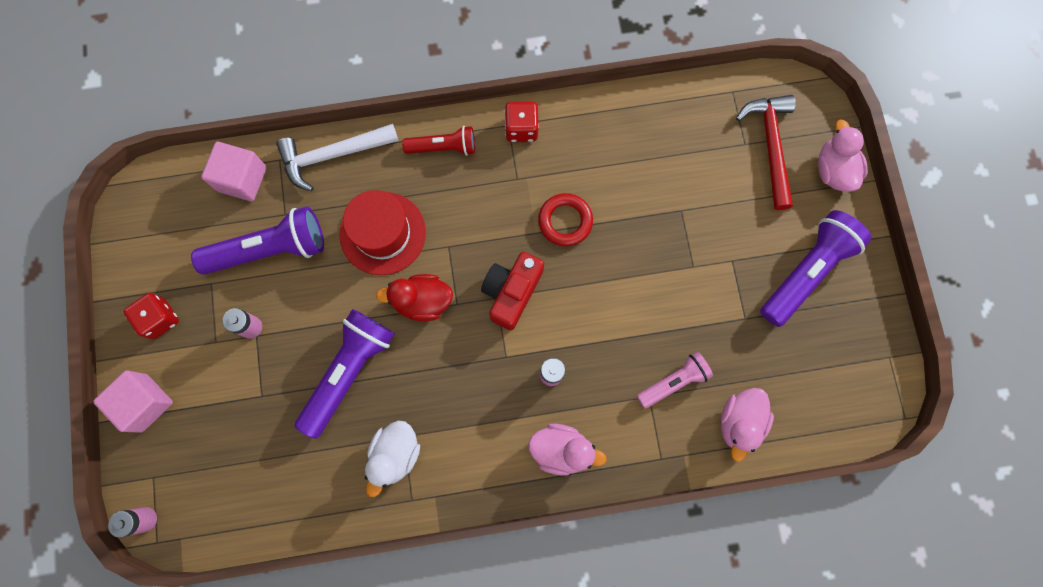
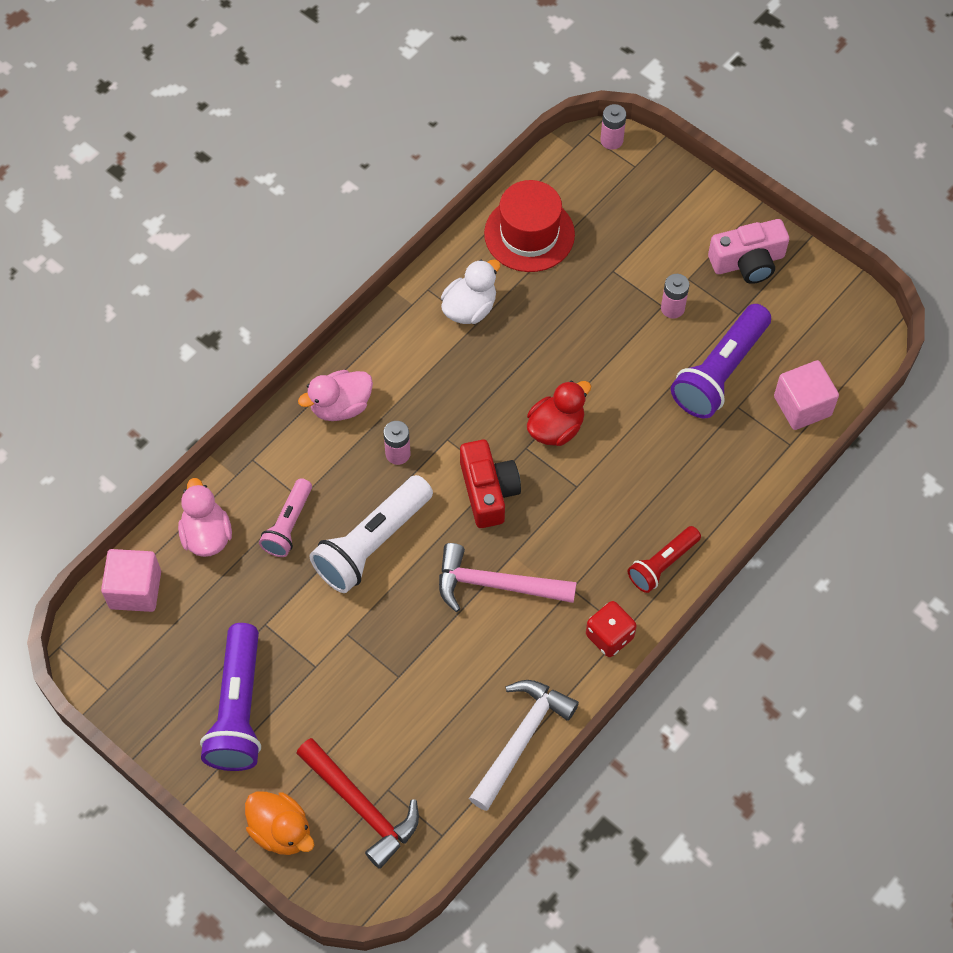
camera: 140 degrees right, 15 degrees down
pink cube [93,371,173,433] -> pink cube moved to [101,549,161,612]
red dice [124,293,179,339] -> pink camera [708,219,789,284]
white hammer [276,124,399,191] -> white hammer moved to [469,680,579,811]
purple flashlight [295,309,395,439] -> none
red hat [339,190,426,275] -> red hat moved to [484,180,575,272]
white duck [365,421,420,497] -> white duck turned 60 degrees clockwise [441,259,501,324]
red ring [538,193,593,246] -> pink hammer [439,543,577,612]
pink duck [818,119,868,192] -> orange duck [245,791,314,855]
none -> white flashlight [309,475,433,593]

